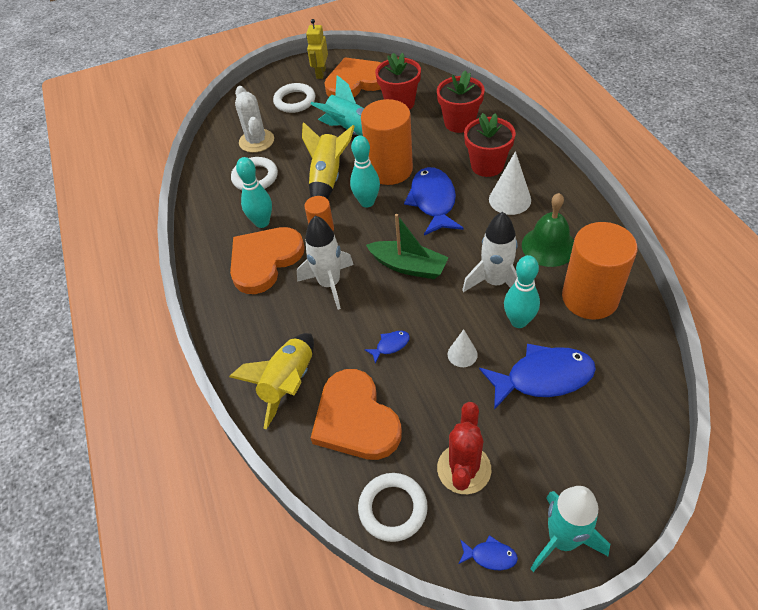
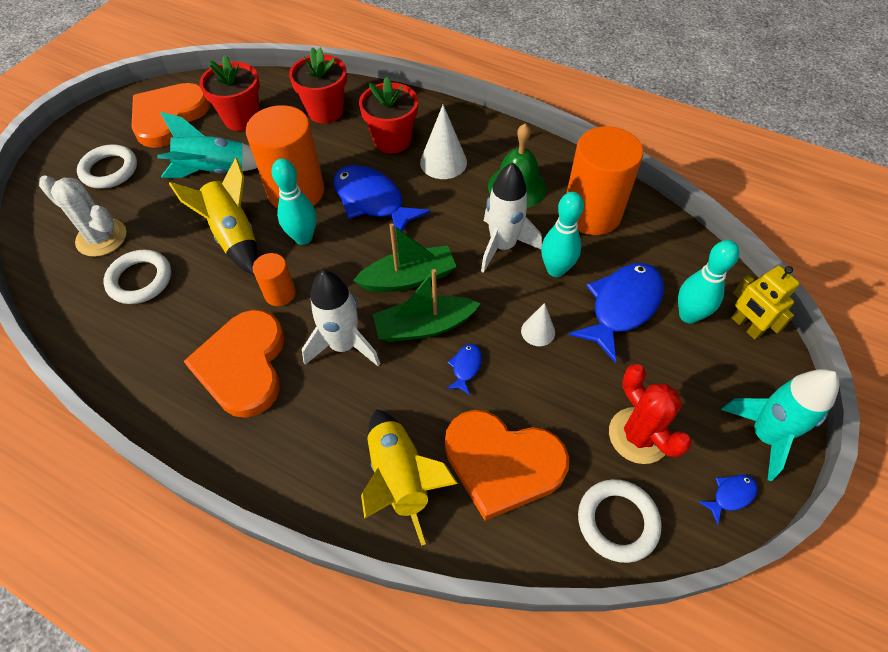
camera: 45 degrees left, 5 degrees up
turquoise bowling pin [236,157,272,228] -> turquoise bowling pin moved to [678,240,739,324]
yellow robot [306,19,328,79] -> yellow robot moved to [731,266,800,340]
none -> green boat [373,269,480,342]

